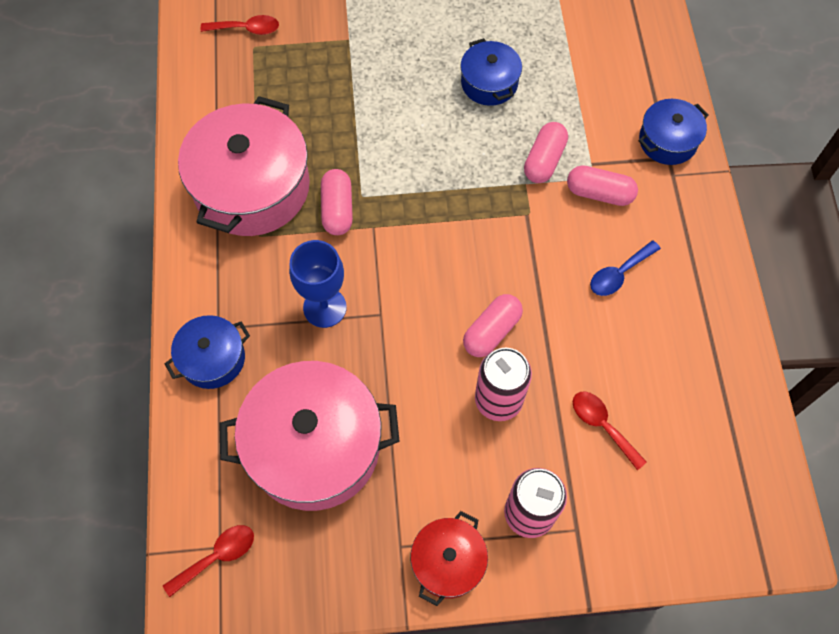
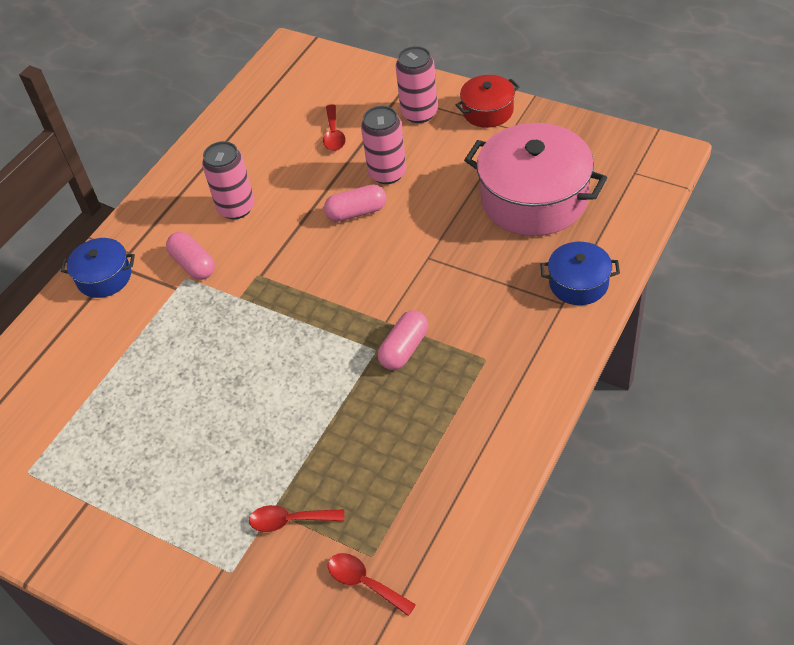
camera: 140 degrees left, 15 degrees down
red spoon [163,525,254,597] -> red spoon moved to [249,505,344,532]
pink pot [178,96,310,236] -> none
blue goblet [289,240,347,328] -> none
blue pot [460,38,522,106] -> none
pink capsule [524,122,568,183] -> none
blue spoon [590,240,661,296] -> pink can [202,141,255,219]

